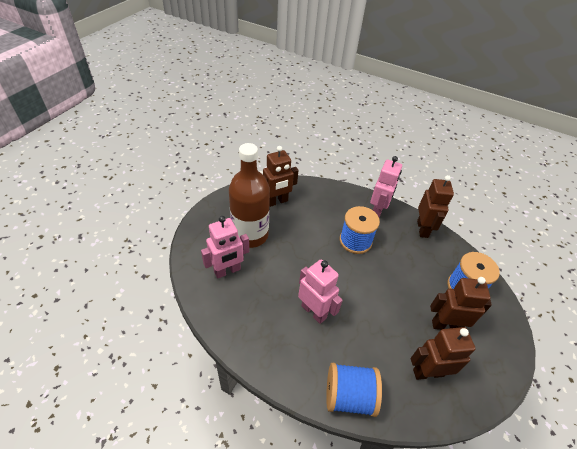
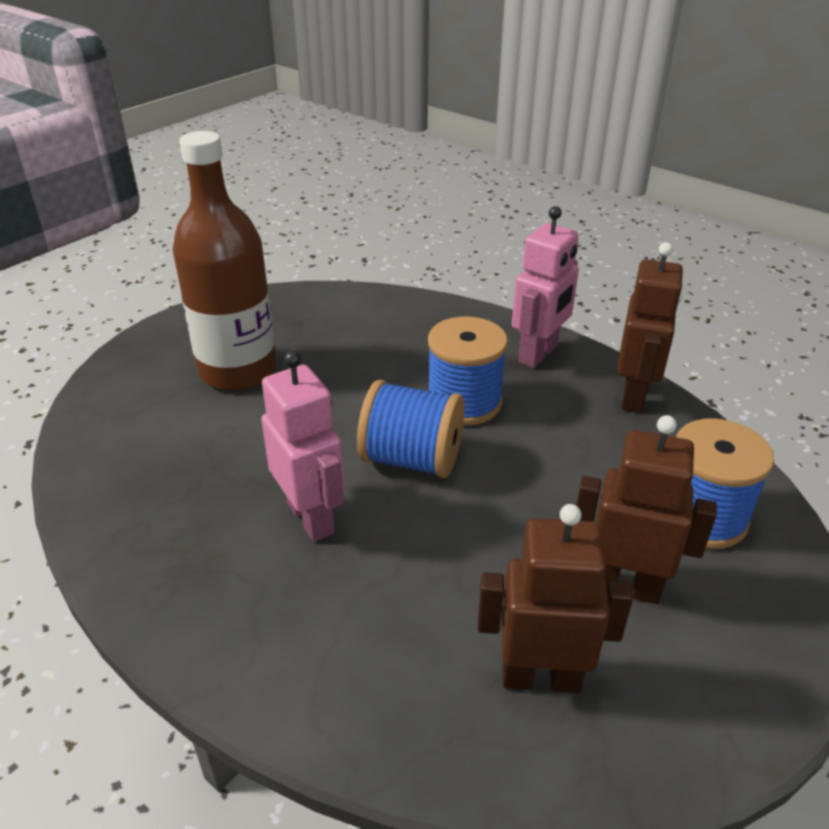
camera: 15 degrees right, 10 degrees down
pink robot [201,216,249,279] -> none
brown robot [263,146,299,207] -> none
blue spool [326,363,382,417] -> blue spool moved to [357,380,465,478]

